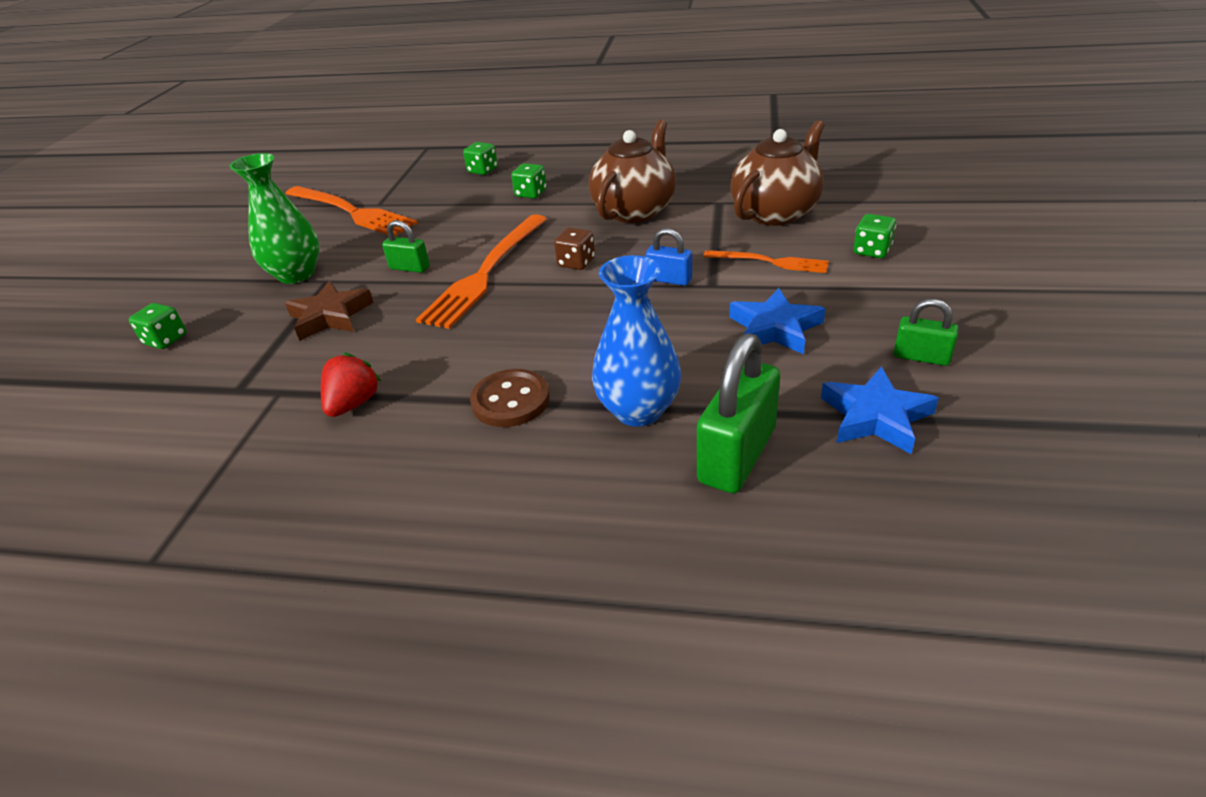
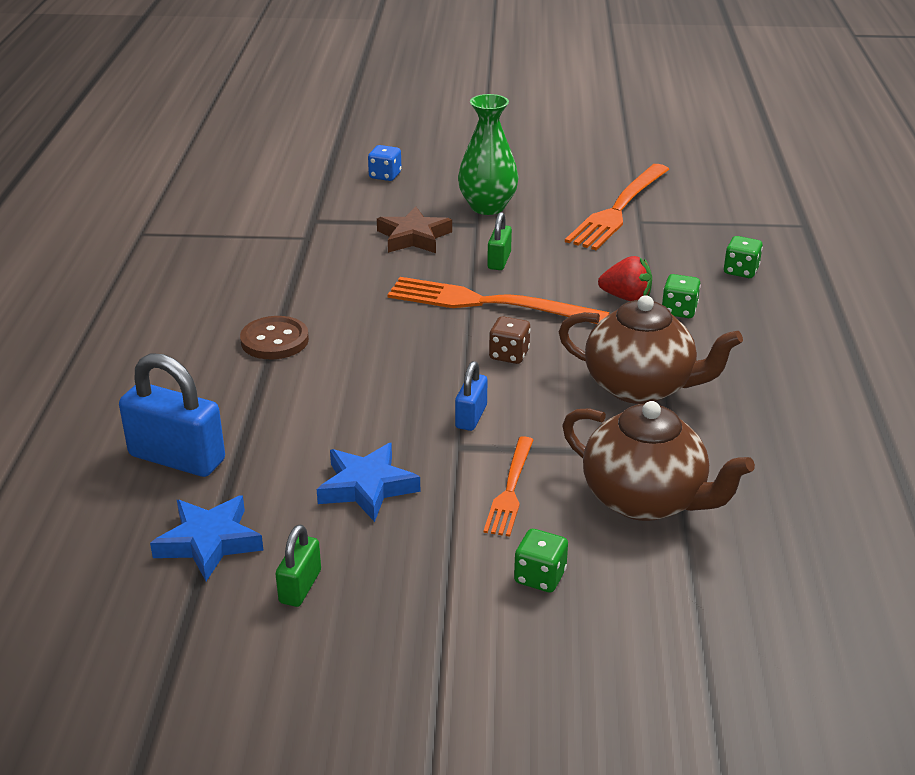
camera: 80 degrees right, 5 degrees down
green dice [129,303,187,349] -> blue dice [368,145,402,181]
red strawberry [321,352,382,417] -> red strawberry moved to [598,256,652,301]
blue vase [592,255,681,427] -> none
green padlock [697,334,780,493] -> blue padlock [119,353,225,477]

